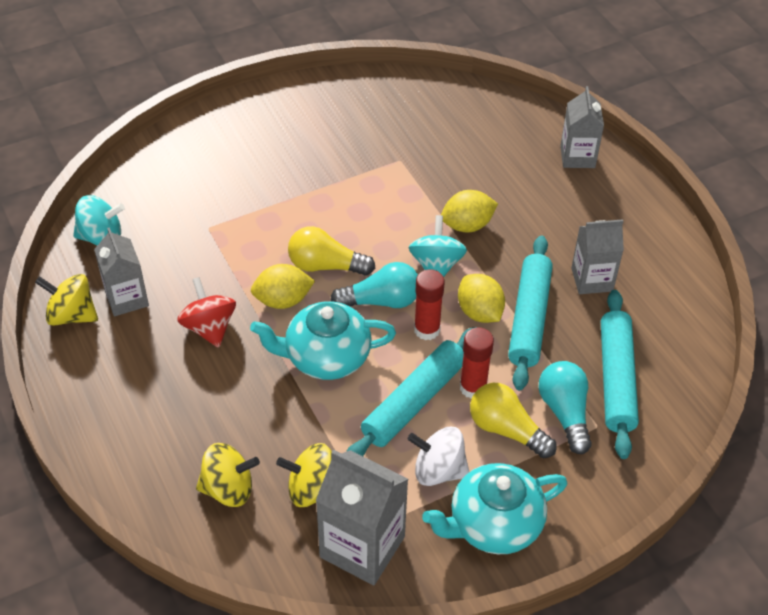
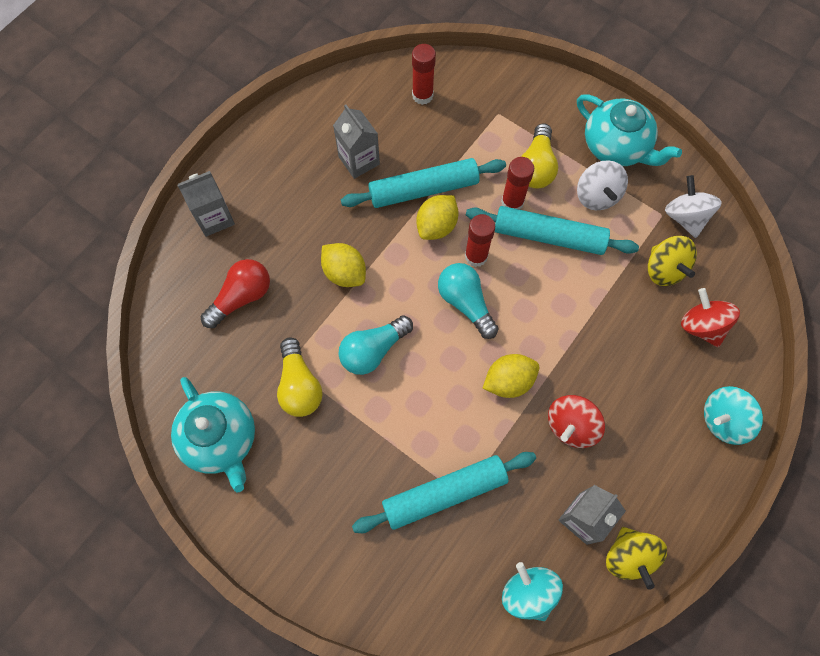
camera: 115 degrees left, 20 degrees up
yellow spinning top [196,443,260,507] -> red spinning top [681,288,740,347]
turquoise teapot [250,301,396,380] -> turquoise teapot moved to [171,377,255,492]
yellow lemon [251,264,315,309] -> yellow lemon turned 75 degrees counterclockwise [483,354,539,398]
yellow light bulb [288,226,375,276] -> yellow light bulb moved to [277,337,323,417]
grey carton [316,449,408,585] -> white spinning top [665,175,722,238]
turquoise spinning top [408,215,467,277] -> turquoise spinning top moved to [704,386,763,445]
turquoise light bulb [538,361,592,454] -> turquoise light bulb moved to [339,315,413,375]
turquoise rolling pin [601,290,639,459] -> turquoise rolling pin moved to [352,452,536,533]
none -> red light bulb [201,259,270,328]
none -> red glue stick [412,44,436,105]

